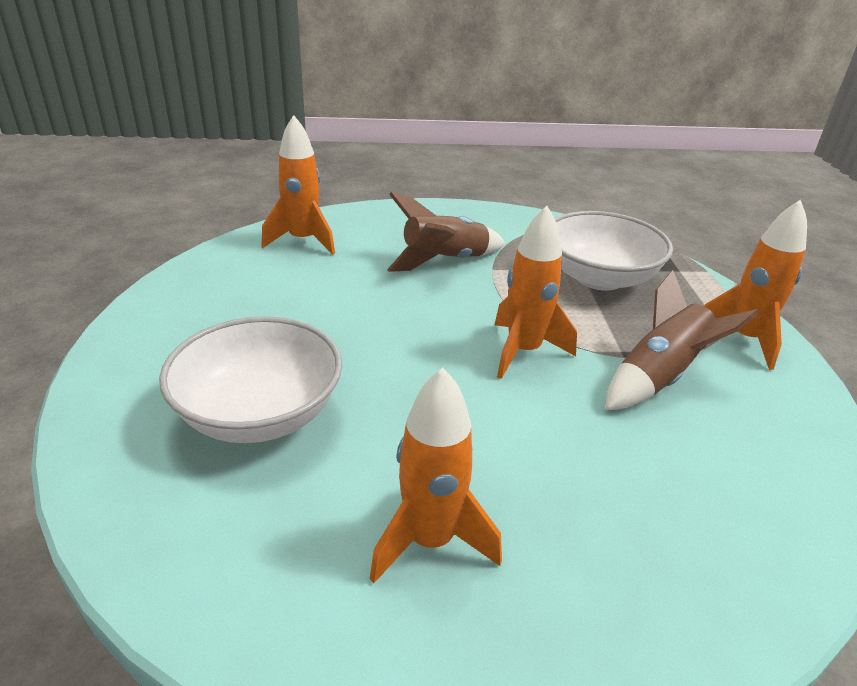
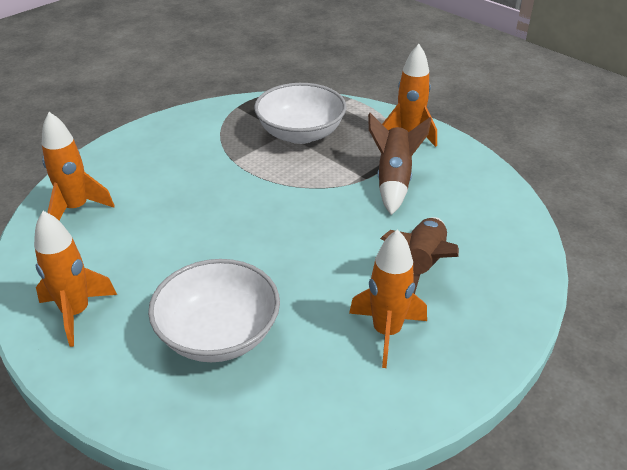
camera: 40 degrees left, 5 degrees up
brown rocket [387,192,506,272] -> brown rocket moved to [380,217,459,294]
orange rocket [495,206,577,379] -> orange rocket moved to [34,211,117,347]

